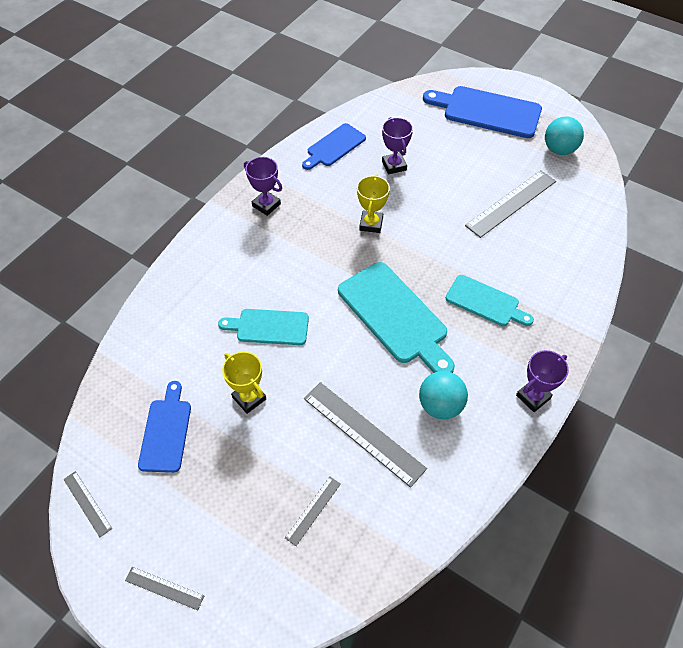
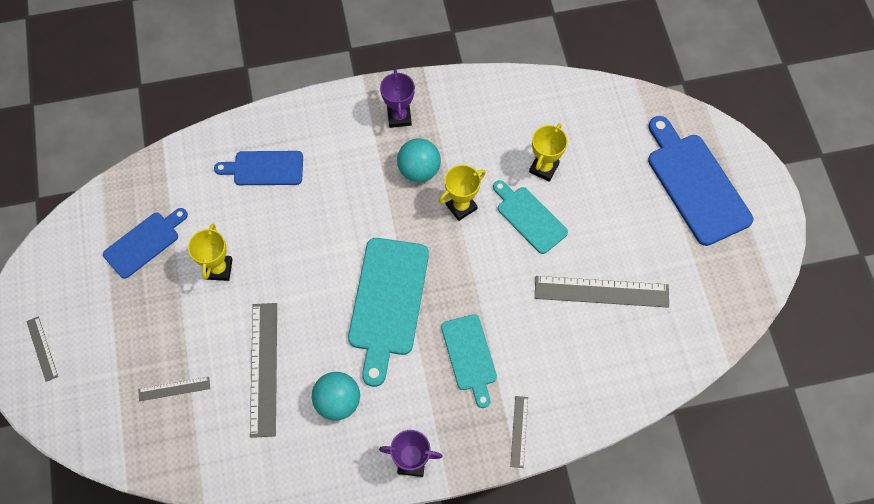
camera: 45 degrees right, 10 degrees up
grey ruler [63,471,112,537] -> grey ruler moved to [510,396,528,468]
turquoise cutting board [218,309,309,345] -> turquoise cutting board moved to [493,180,568,254]
blue cutting board [302,123,366,170] -> blue cutting board moved to [214,151,303,185]
purple trophy [382,117,413,174] -> yellow trophy [529,124,568,182]
turquoise ball [545,117,584,155] -> turquoise ball moved to [397,138,441,182]

